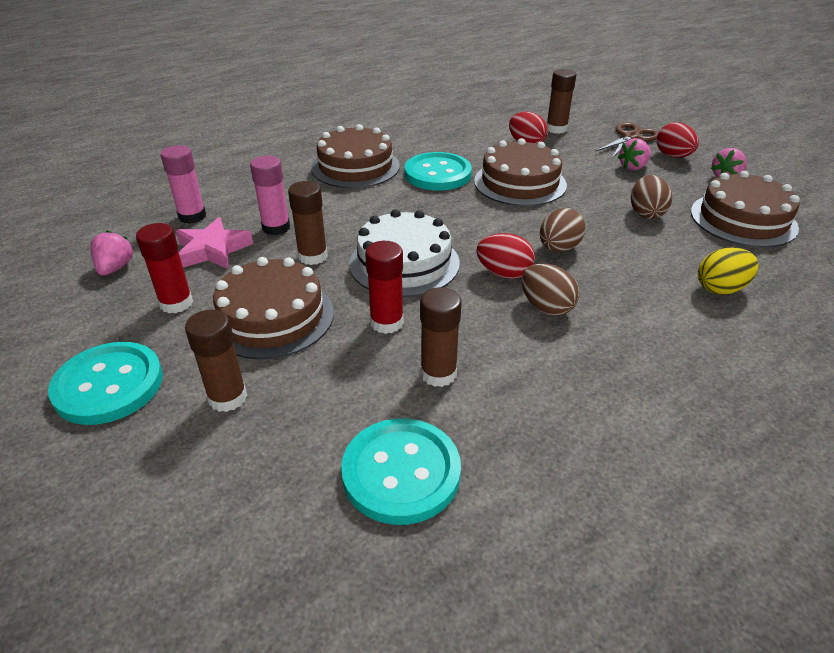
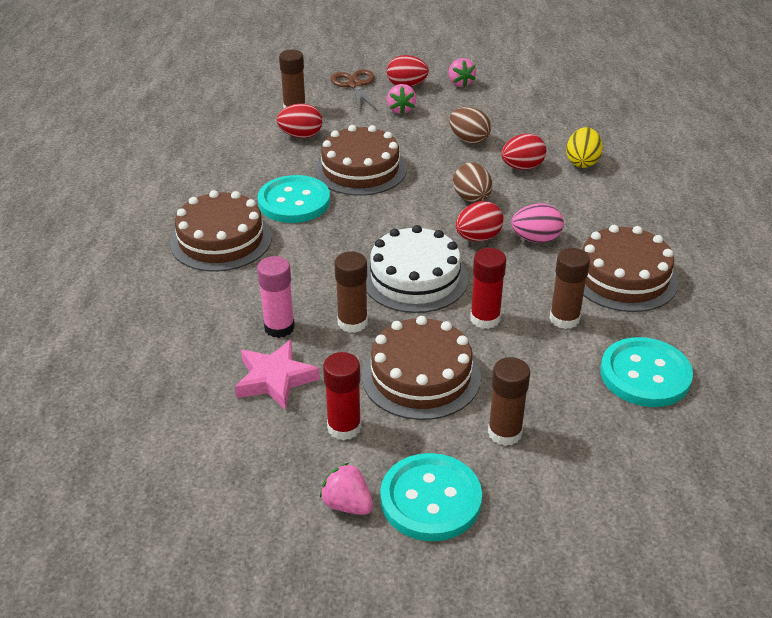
camera: 55 degrees left, 0 degrees up
pink strawberry [90,230,134,276] -> pink strawberry moved to [320,463,373,515]
pink glue stick [161,145,206,224] -> none
brown egg [522,264,579,316] -> pink egg [511,203,564,243]
brown cake [691,171,800,247] -> brown cake moved to [583,225,679,312]
none -> red egg [501,133,546,170]

